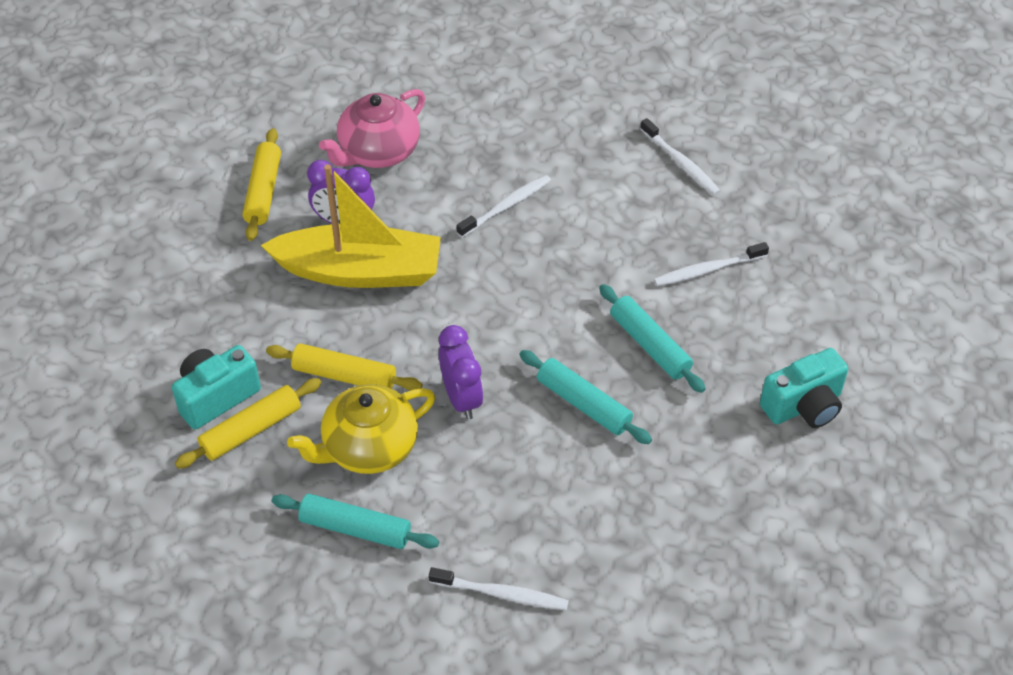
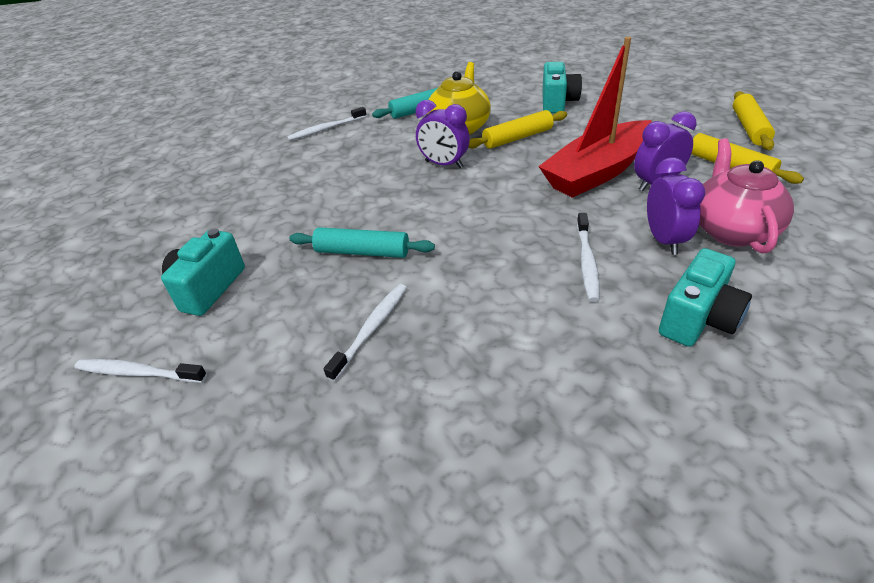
camera: 140 degrees right, 10 degrees down
yellow rolling pin [175,378,322,469] -> yellow rolling pin moved to [733,91,775,150]
yellow boat [261,164,441,288] -> red boat [538,37,652,198]
turquoise rolling pin [520,350,652,444] -> none
white toothbrush [640,118,720,196] -> white toothbrush moved to [74,359,207,383]
none -> purple clock [647,157,705,255]
none -> turquoise camera [659,248,752,347]

